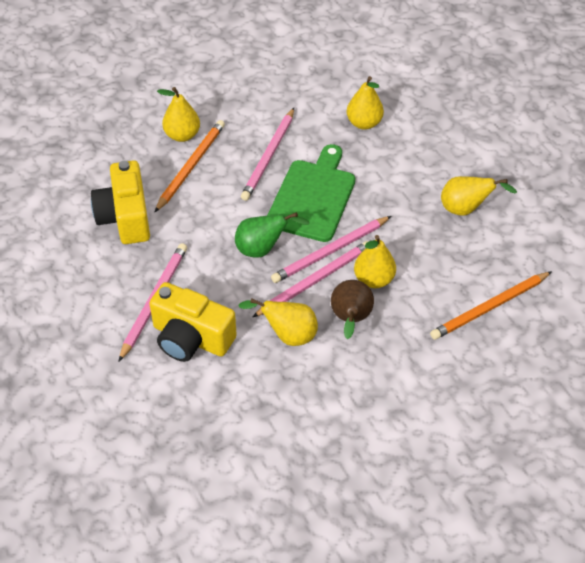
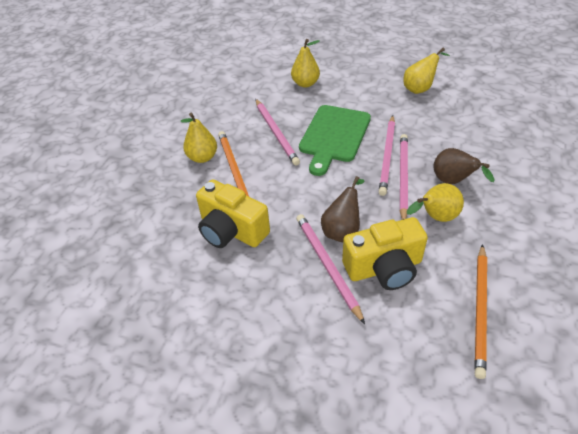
camera: 40 degrees left, 5 degrees down
green pear [235,212,310,258] -> none
green cutting board [267,144,355,242] -> green cutting board turned 135 degrees counterclockwise [299,105,371,176]
yellow pear [354,235,396,288] -> none
orange pencil [430,271,552,340] -> orange pencil moved to [474,244,487,379]
none -> brown pear [321,176,365,242]

